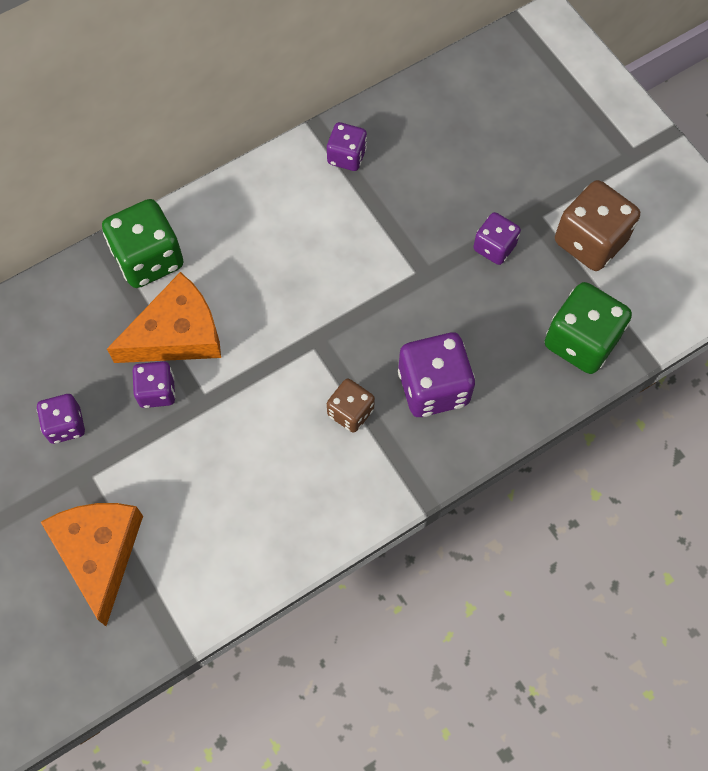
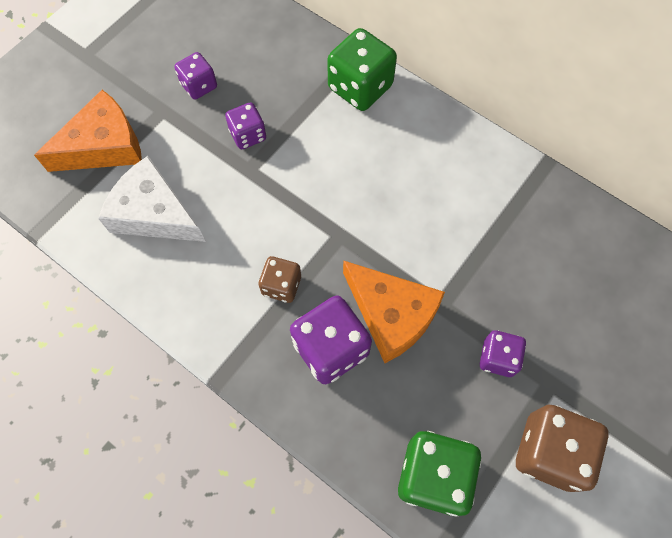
camera: 70 degrees right, 0 degrees up
orange cheese [107,272,221,363] -> orange cheese moved to [343,260,445,363]
purple dice [327,122,367,171] -> none
none -> white cheese [98,156,206,242]

